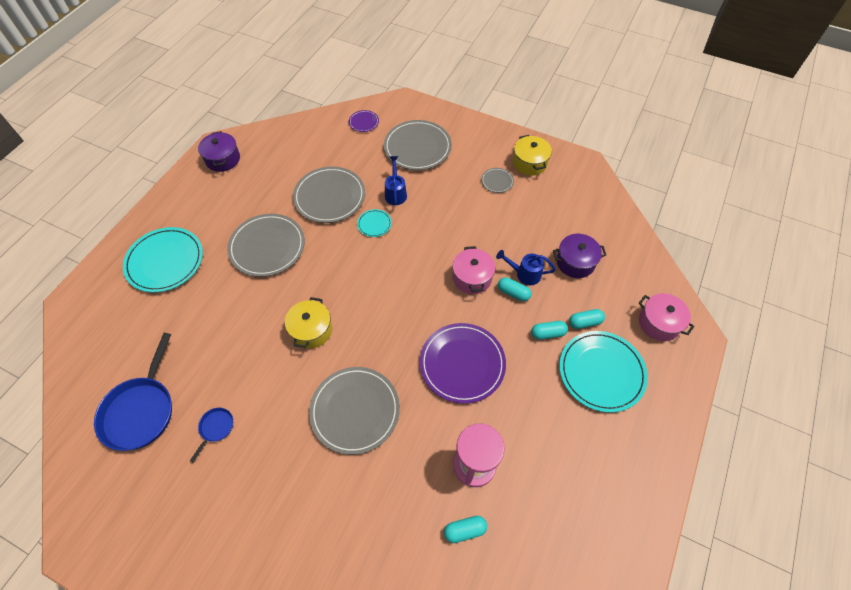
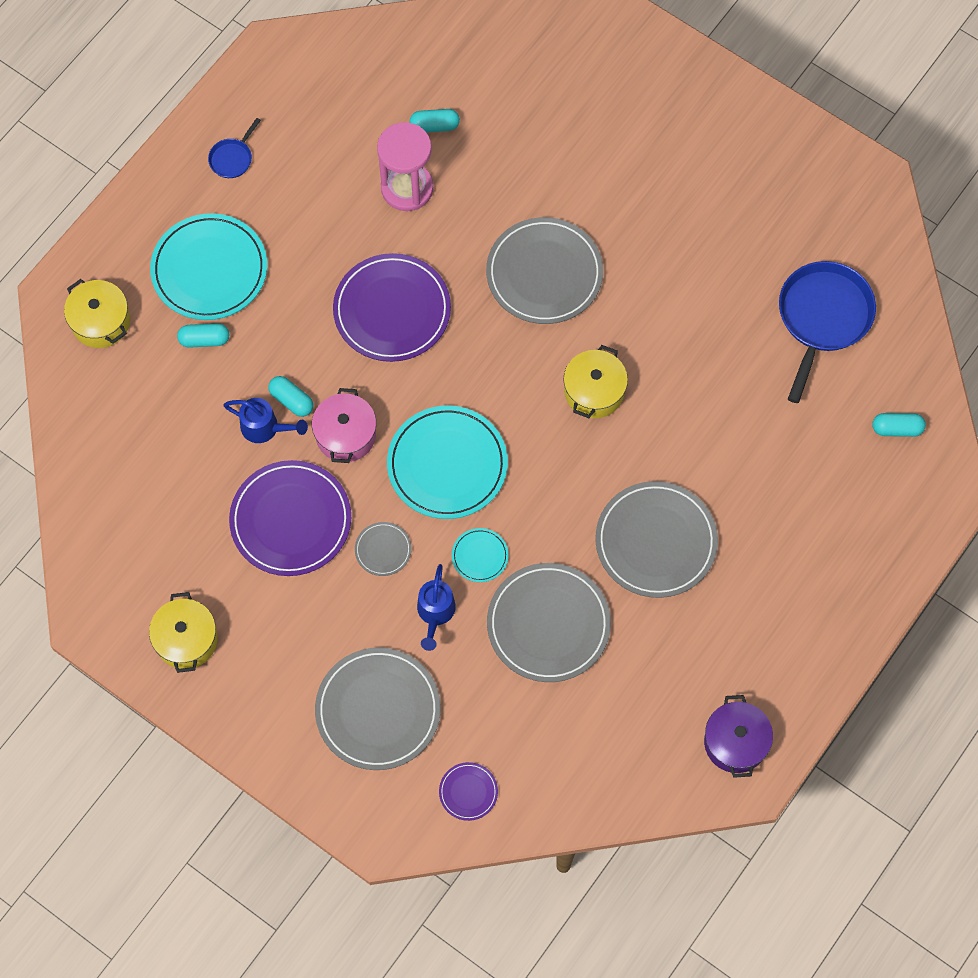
camera: 170 degrees left, 10 degrees up
turquoise plate [123,227,203,293] -> turquoise plate moved to [387,405,508,519]
blue pan [190,408,233,462] -> blue pan moved to [208,118,261,178]
grey plate [481,168,514,193] -> grey plate moved to [355,522,411,576]
turquoise capsule [531,321,568,340] -> turquoise capsule moved to [872,413,926,437]
purple pot [553,234,606,278] -> none
pink pot [639,293,694,341] -> yellow pot [64,279,130,348]
none -> purple plate [229,460,351,576]

